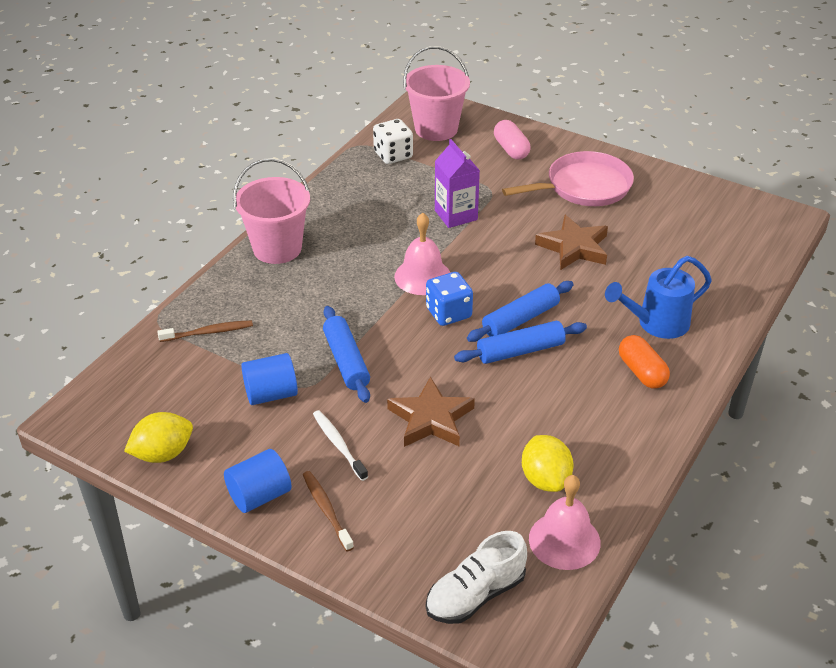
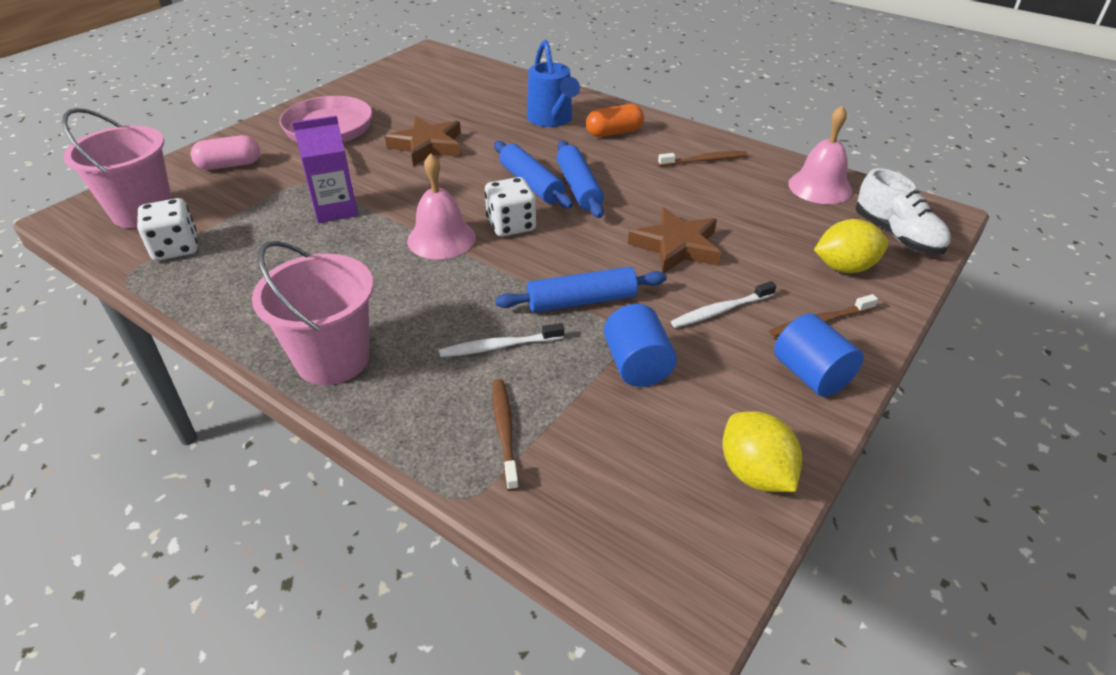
camera: 85 degrees left, 0 degrees up
blue dice [426,272,473,326] -> white dice [485,177,536,237]
yellow lemon [522,435,573,492] -> yellow lemon moved to [814,219,889,273]
none -> white toothbrush [439,323,564,357]
none -> brown toothbrush [658,151,748,166]

